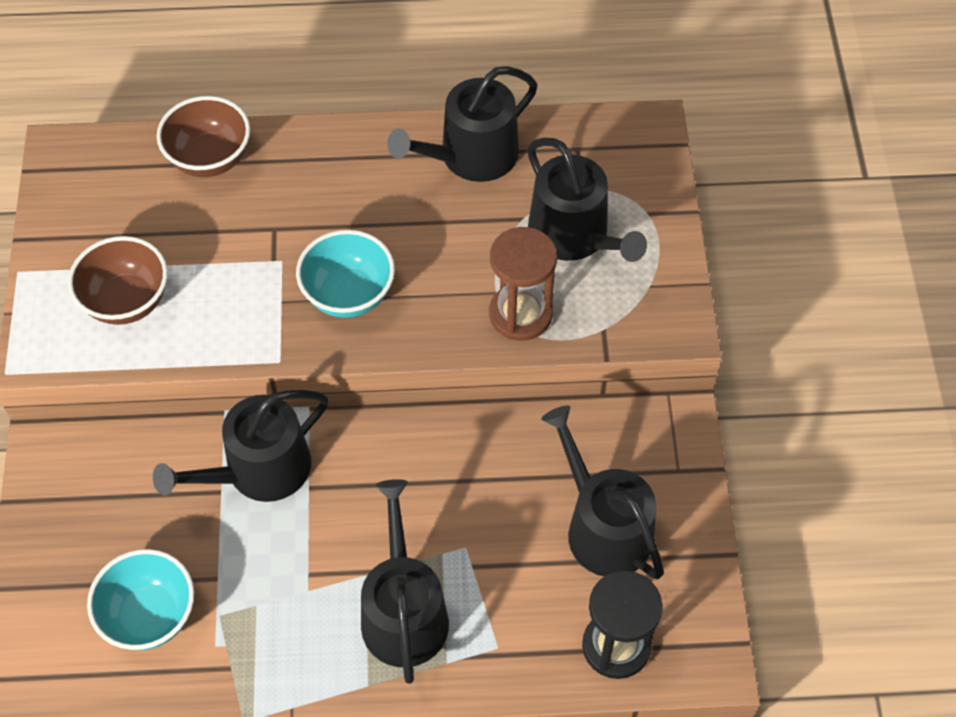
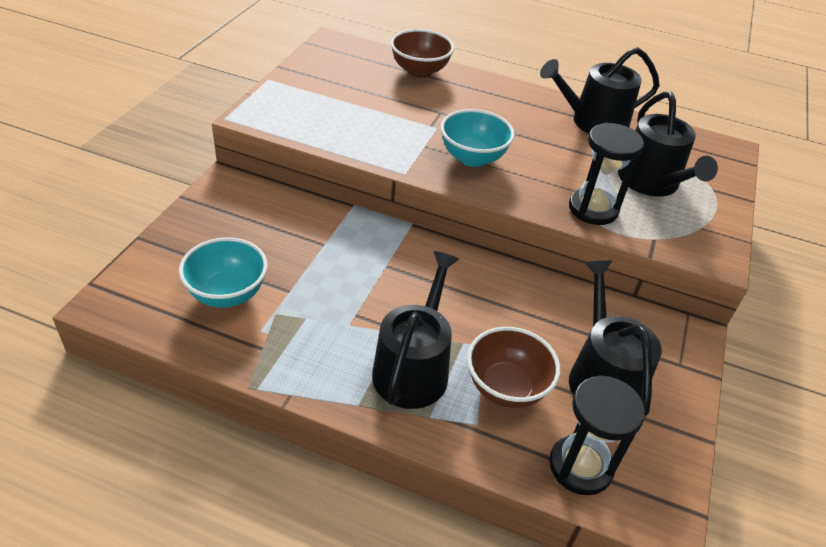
camera: 20 degrees right, 15 degrees down
brown bowl [68,236,168,325] -> brown bowl moved to [467,327,560,408]
black watering can [153,390,328,502] -> none
brown hourglass [489,227,557,341] -> black hourglass [569,123,644,225]

